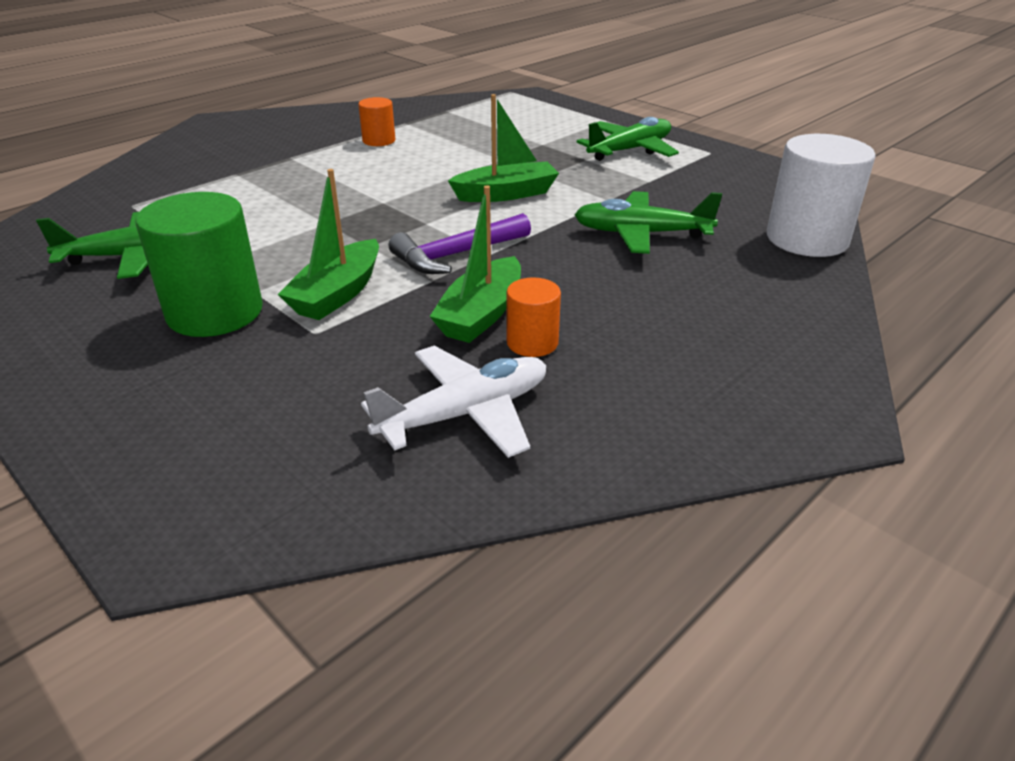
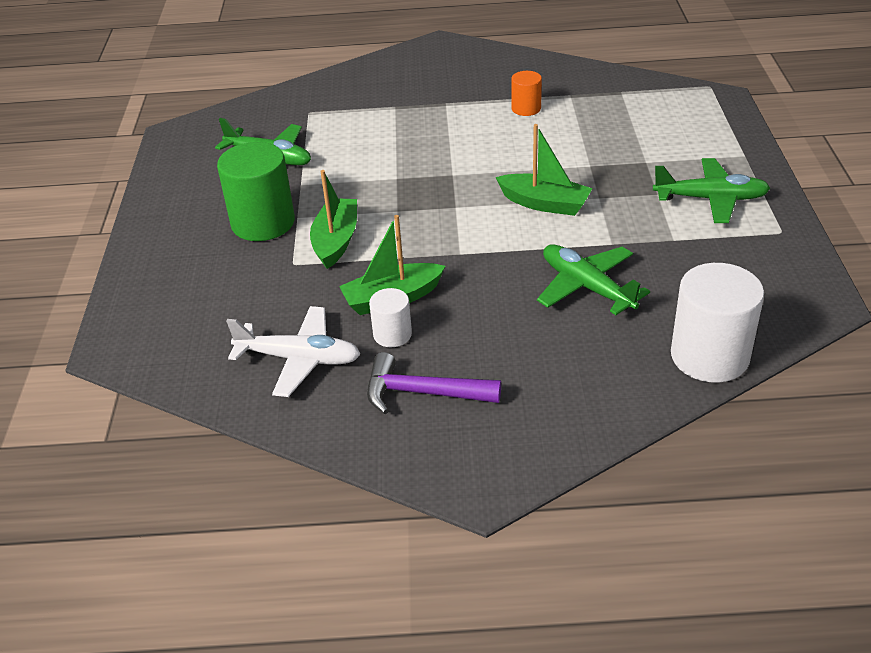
camera: 45 degrees right, 5 degrees up
green boat [278,169,379,320] -> green boat turned 120 degrees clockwise [310,170,357,269]
purple hammer [389,213,531,274] -> purple hammer moved to [367,352,501,414]
orange cylinder [507,277,561,357] -> white cylinder [369,288,412,347]

